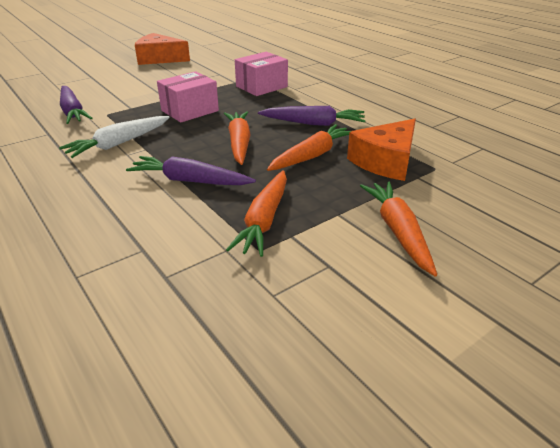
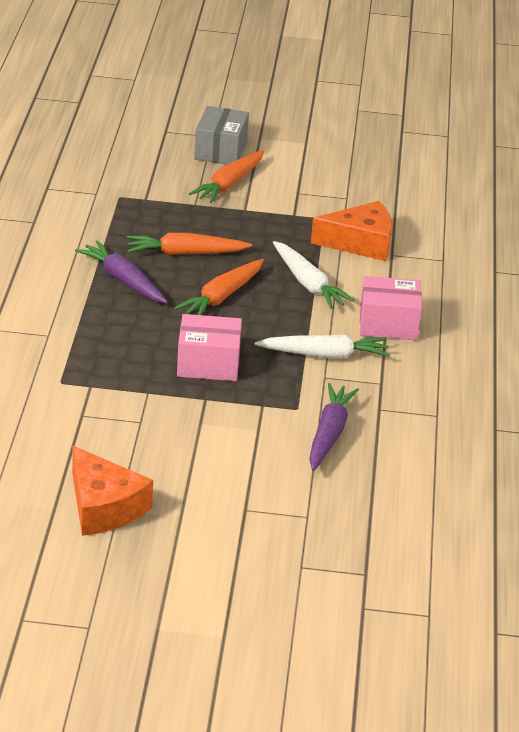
camera: 140 degrees left, 0 degrees up
purple carrot [126,156,256,185] -> white carrot [273,241,355,309]
orange carrot [226,170,287,257] -> none
pink box [235,52,288,96] -> pink box moved to [360,276,422,340]
orange cheese [347,119,416,181] -> orange cheese moved to [311,201,392,261]
none -> grey box [194,106,249,165]

